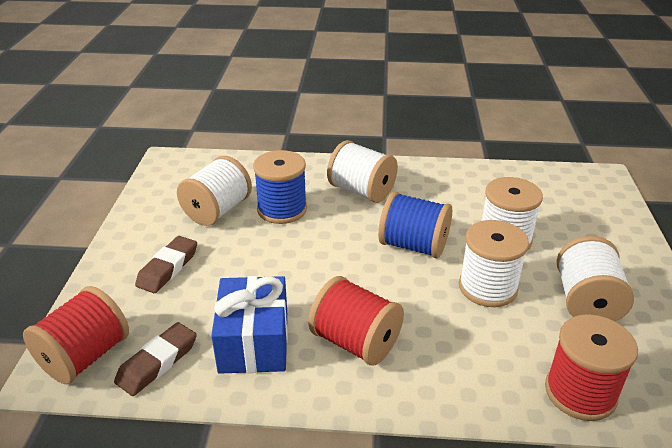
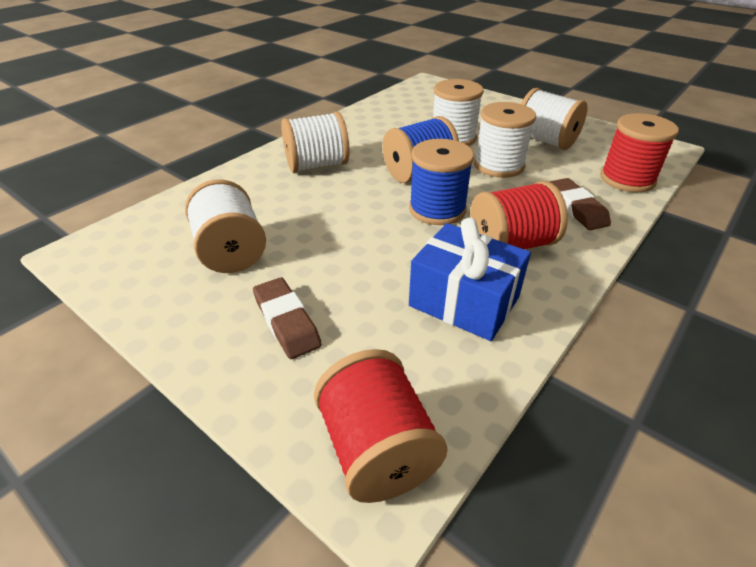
camera: 55 degrees left, 5 degrees up
brown eraser [114,322,197,396] -> brown eraser moved to [549,178,611,230]
blue spool [253,150,307,224] -> blue spool moved to [409,139,474,225]

